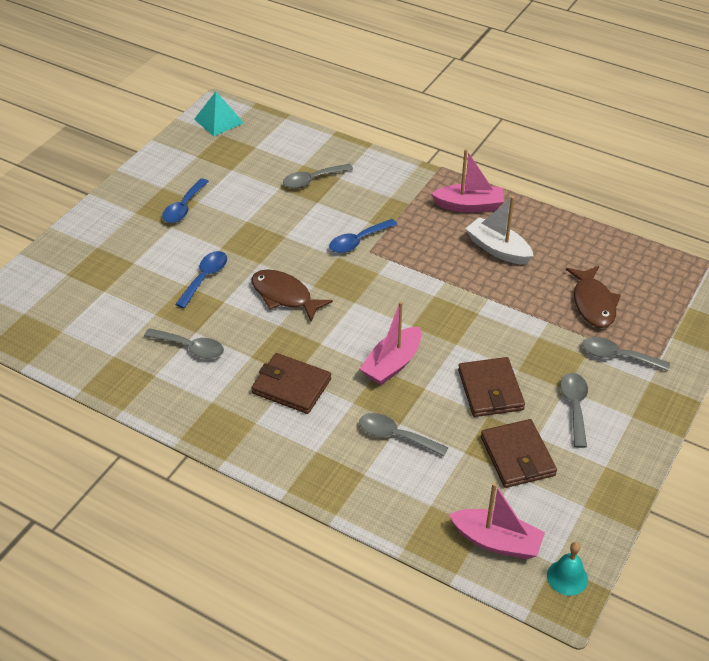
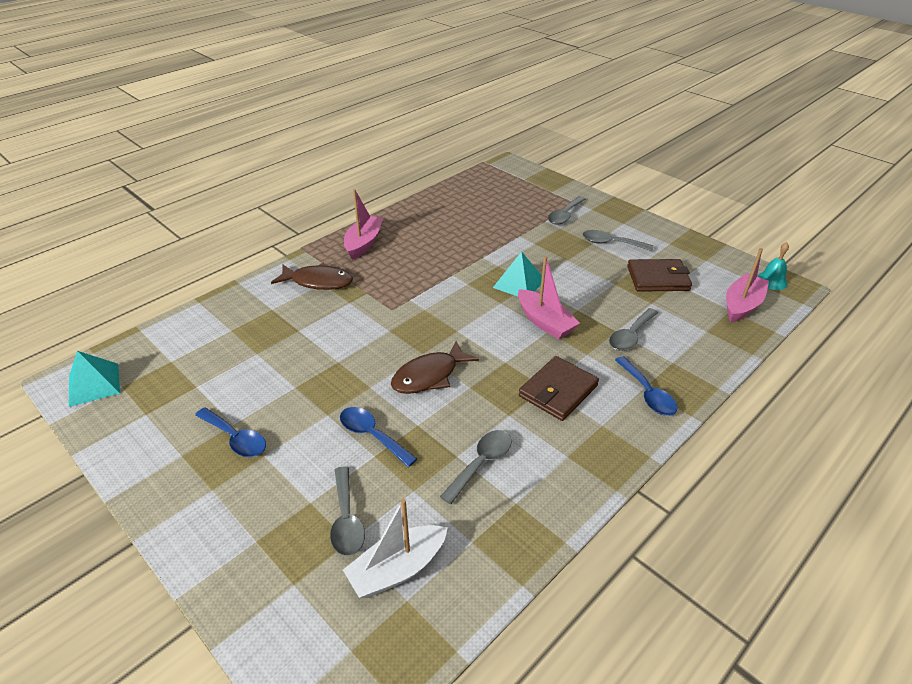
camera: 75 degrees left, 5 degrees down
grey spoon [283,164,353,188] -> grey spoon moved to [330,466,365,556]
blue spoon [330,219,397,253] -> blue spoon moved to [615,356,677,416]
brown wallet [458,357,525,417] -> none
white boat [465,196,534,265] -> white boat moved to [343,499,448,598]
brown fish [566,266,621,328] -> brown fish moved to [271,263,353,290]
none -> turquoise pyramid [493,251,542,296]

